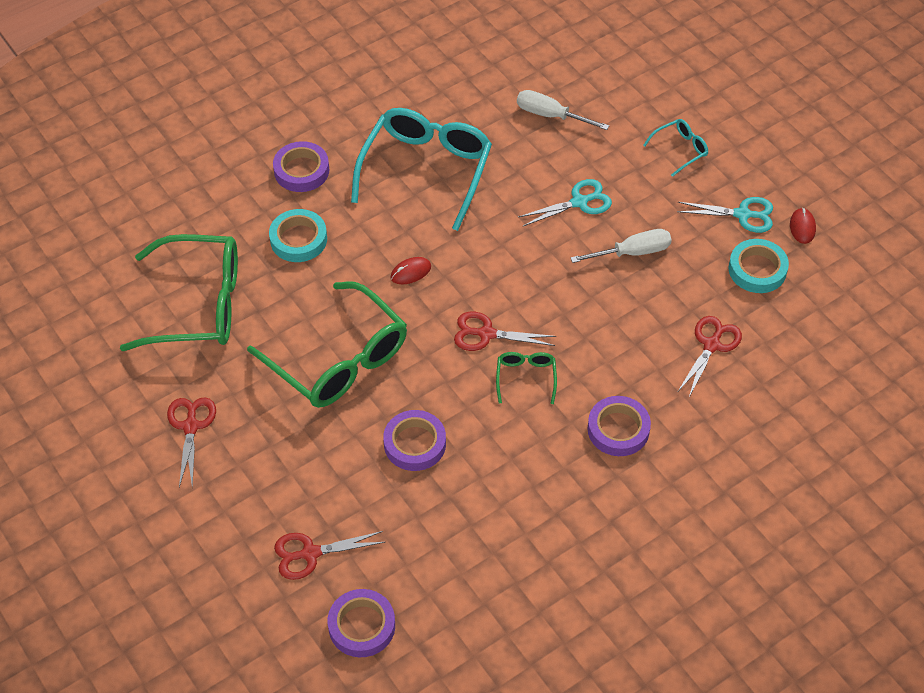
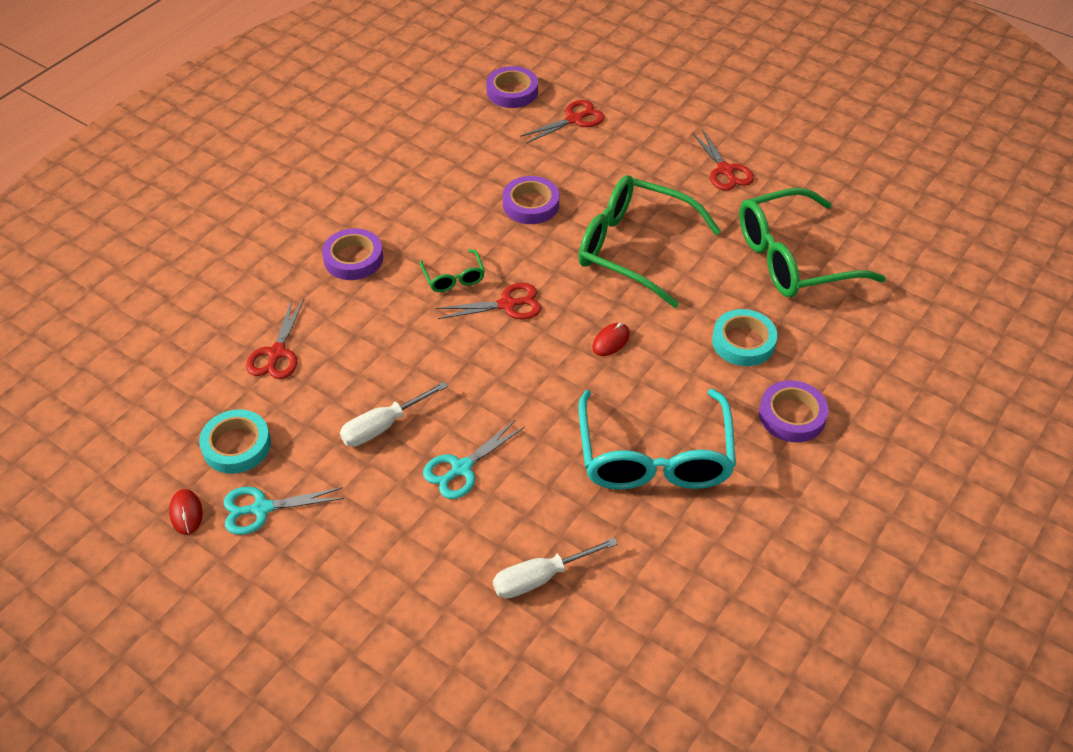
camera: 160 degrees right, 5 degrees down
white screwdriver [517,90,609,130] -> white screwdriver turned 150 degrees clockwise [493,538,618,599]
turquoise glasses [643,119,708,177] -> none

